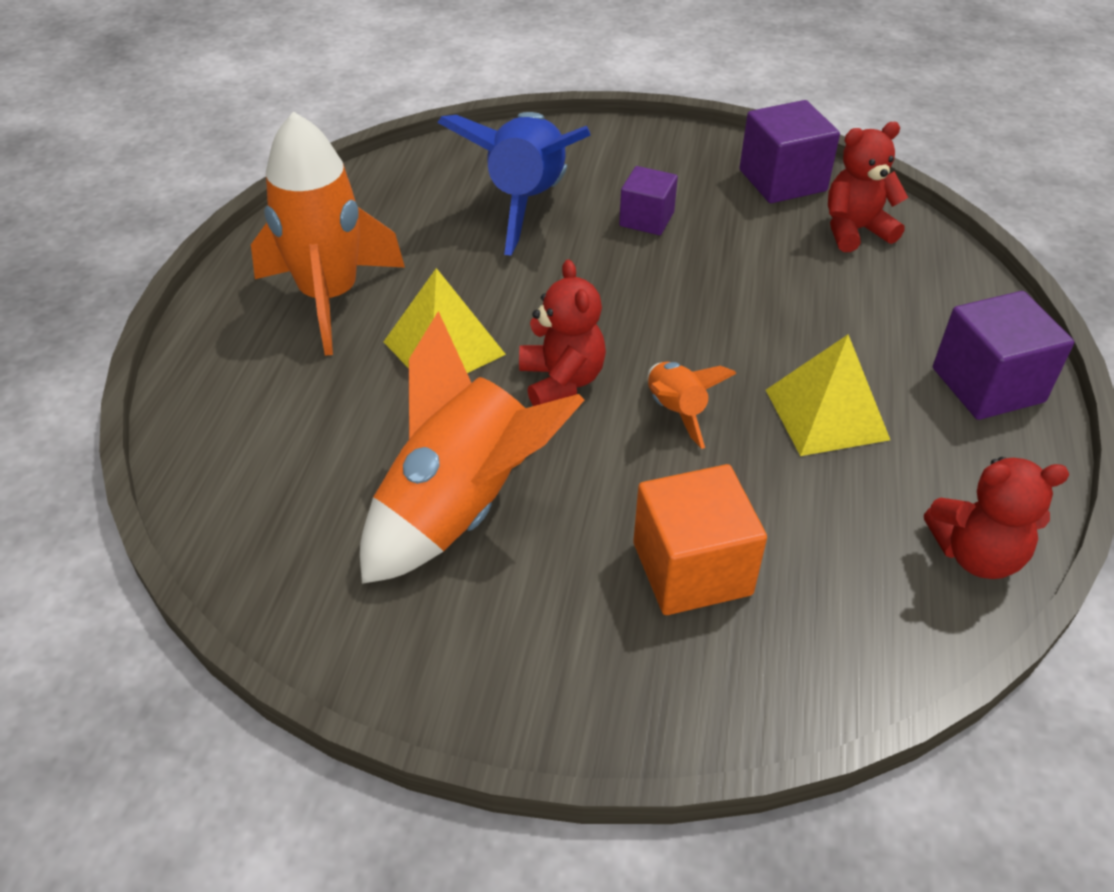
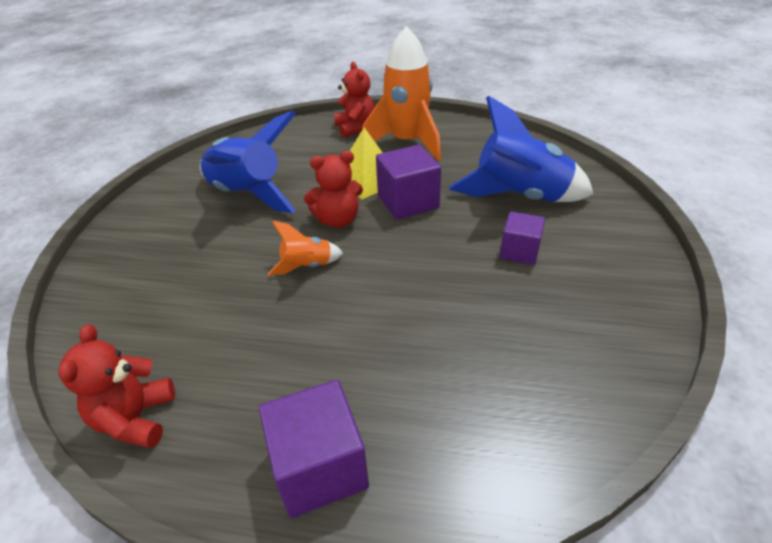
camera: 90 degrees right, 5 degrees down
orange rocket [360,311,584,584] -> blue rocket [200,110,296,213]
orange cube [633,464,767,615] -> none
purple cube [739,100,840,203] -> purple cube moved to [376,145,441,220]
yellow pyramid [766,334,890,456] -> none
red teddy bear [828,122,908,252] -> red teddy bear moved to [334,62,374,138]

